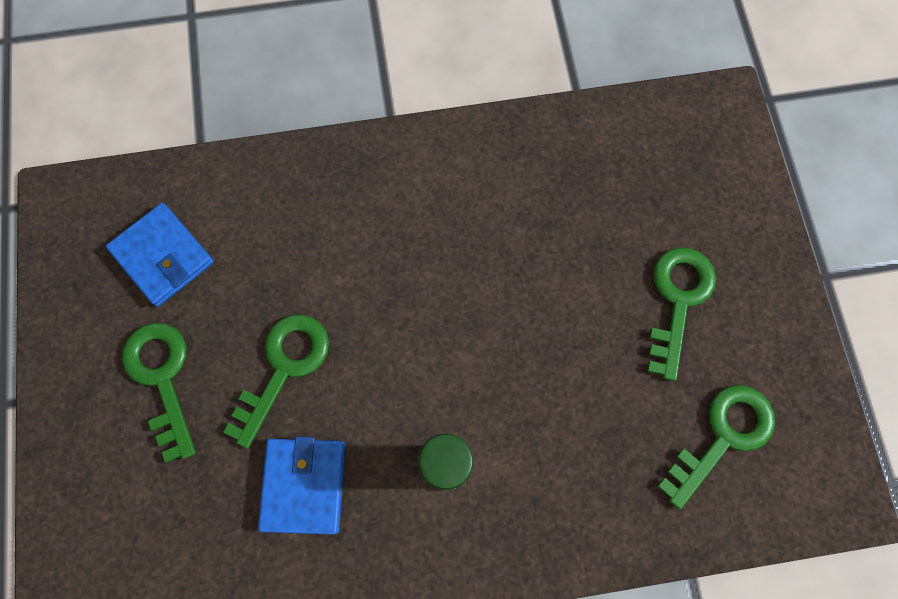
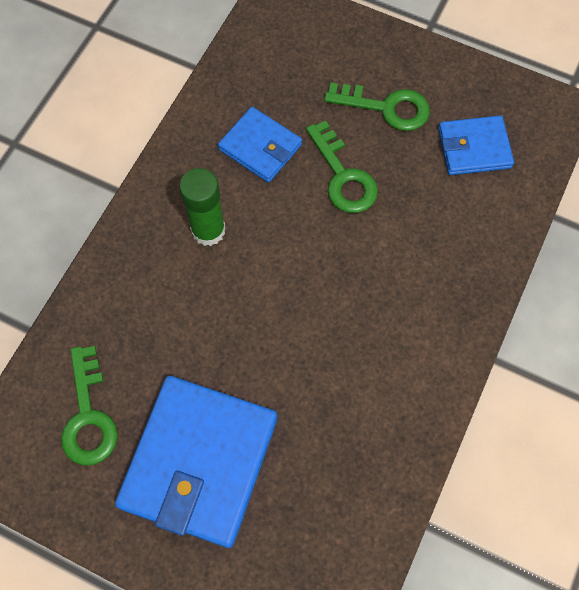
camera: 125 degrees right, 5 degrees down
green key [647,247,716,381] -> blue wallet [115,376,277,548]

